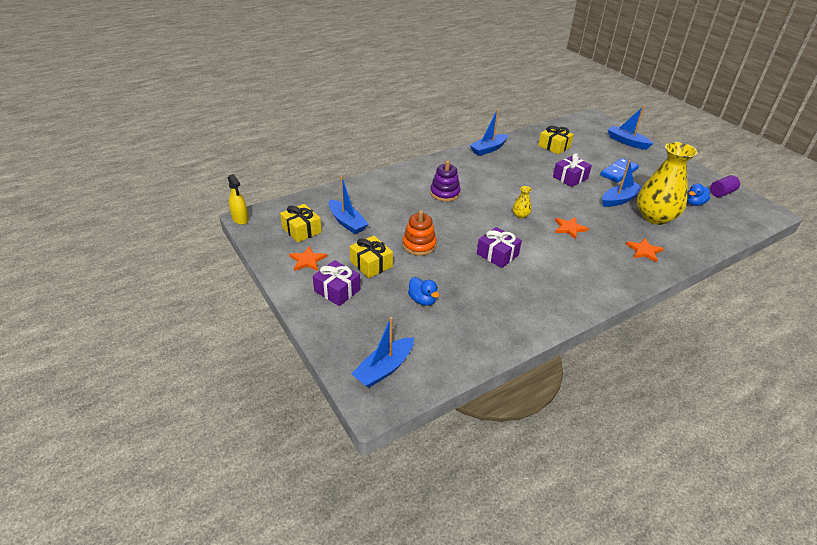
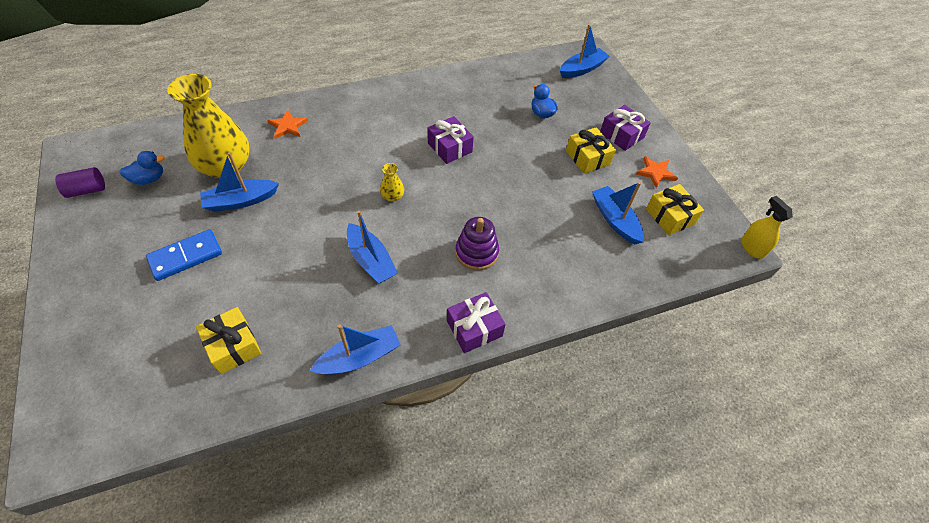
camera: 170 degrees left, 15 degrees up
orange stacking toy [403,210,437,256] -> none
purple gift [553,153,592,187] -> purple gift moved to [447,292,506,353]
orange star [555,217,589,239] -> none
blue boat [608,106,654,150] -> blue boat moved to [347,210,398,283]

